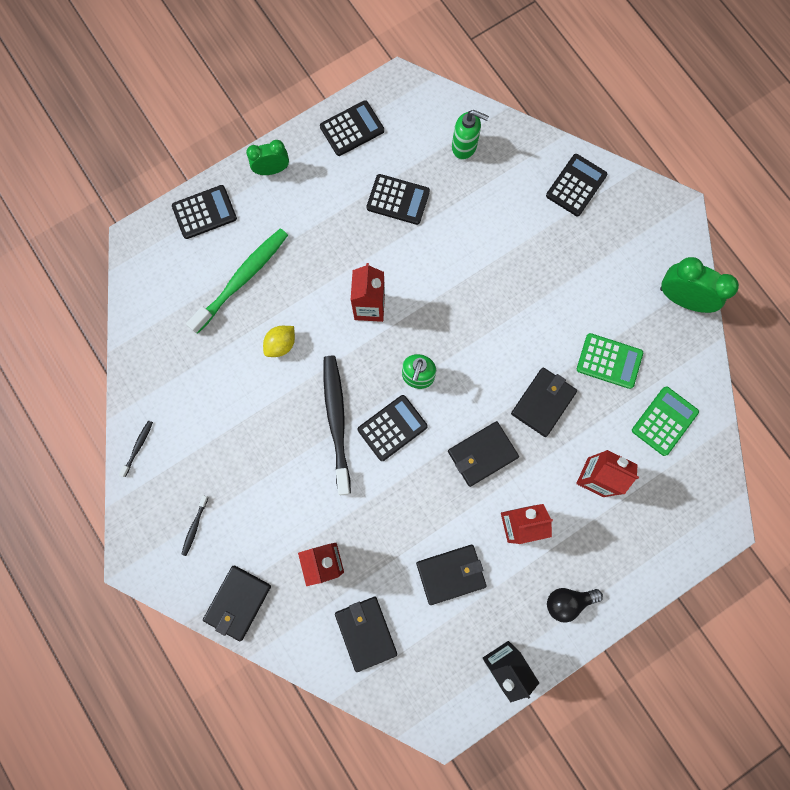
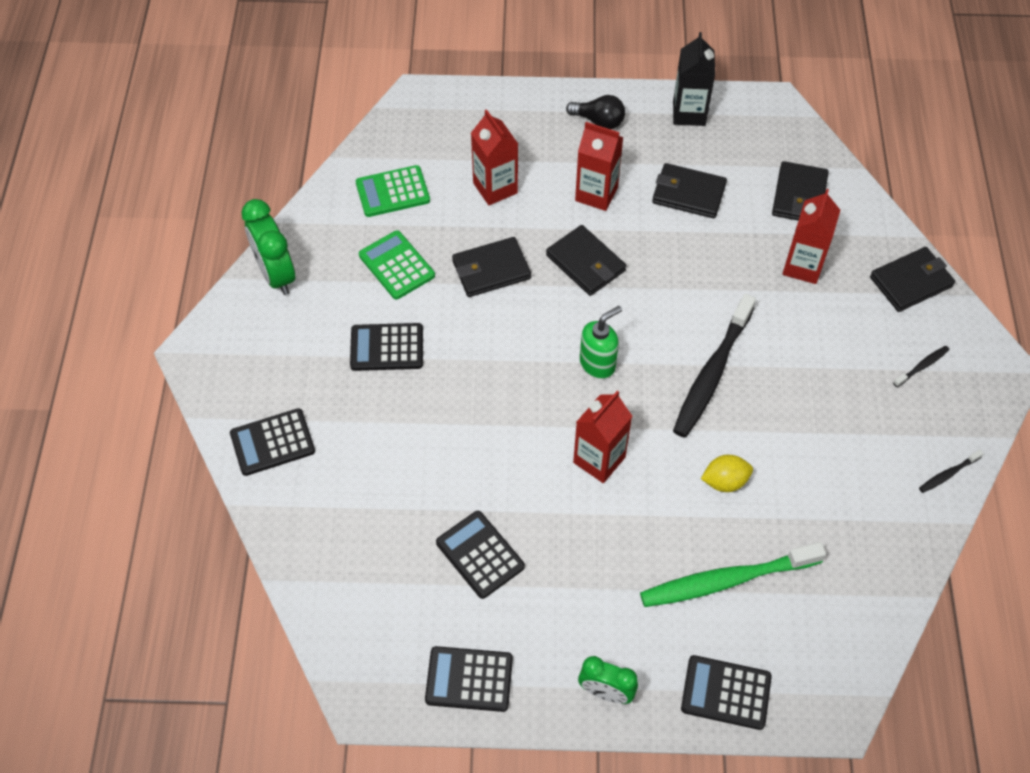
camera: 145 degrees left, 20 degrees down
black calculator [358,395,428,461] -> black calculator moved to [350,323,423,371]
black wallet [448,421,519,487] -> black wallet turned 45 degrees clockwise [546,225,626,296]
green soap dispenser [452,110,489,160] -> none

